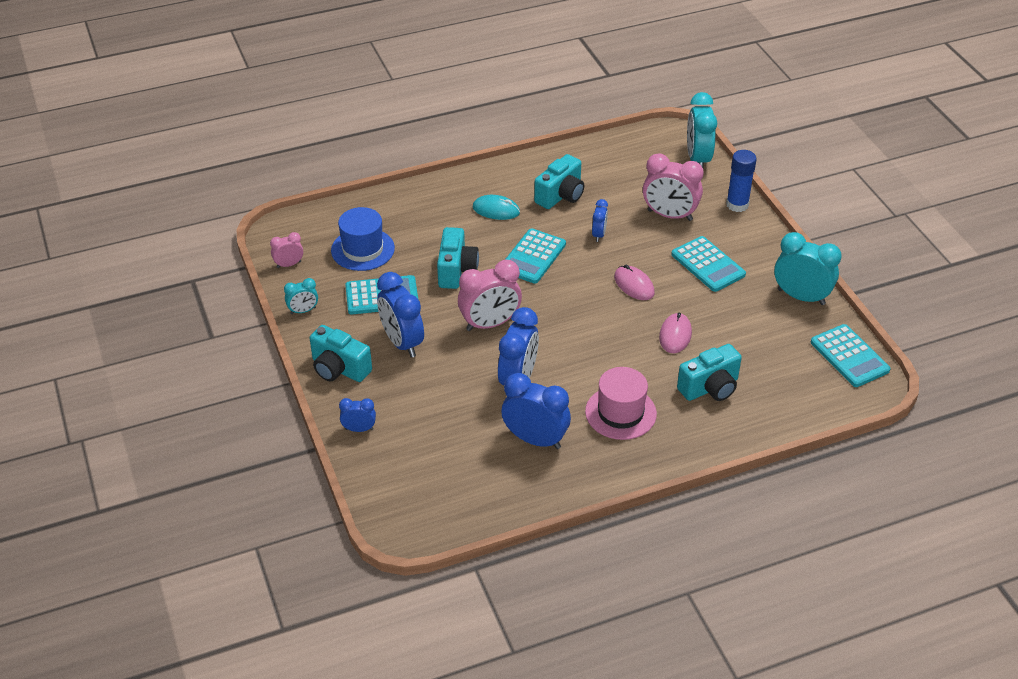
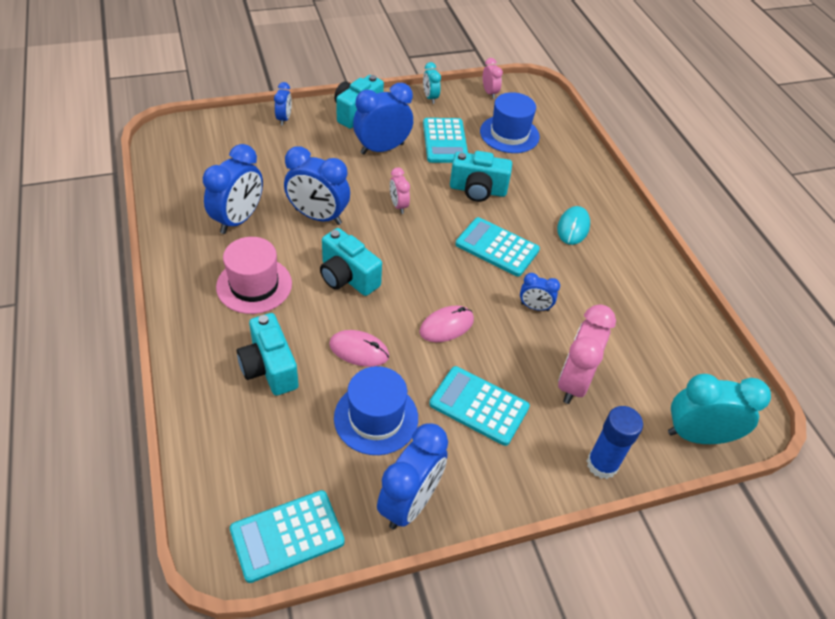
camera: 90 degrees right, 5 degrees up
pink clock [458,260,522,331] -> pink clock [390,168,410,214], size x0.52
turquoise camera [534,154,584,209] -> turquoise camera moved to [320,228,382,296]
turquoise calculator [671,236,746,292] -> turquoise calculator turned 60 degrees clockwise [429,366,530,446]
turquoise clock [774,232,842,305] -> blue clock [377,423,448,529]
none -> blue hat [334,366,418,455]

